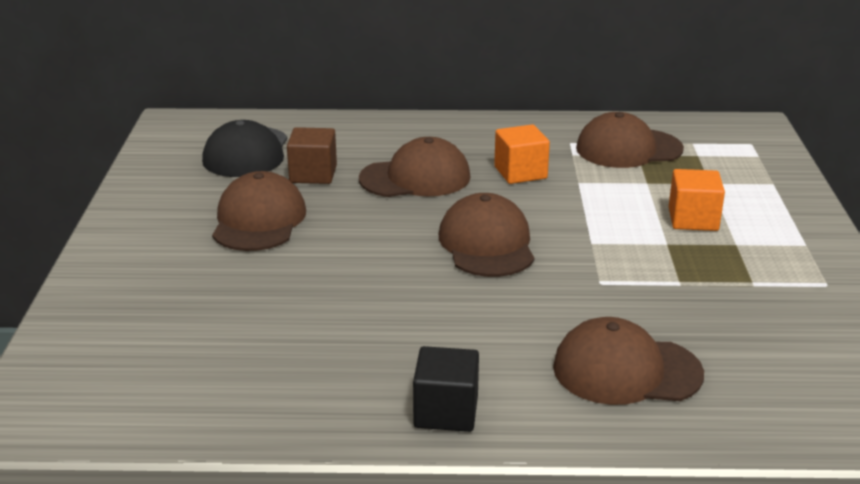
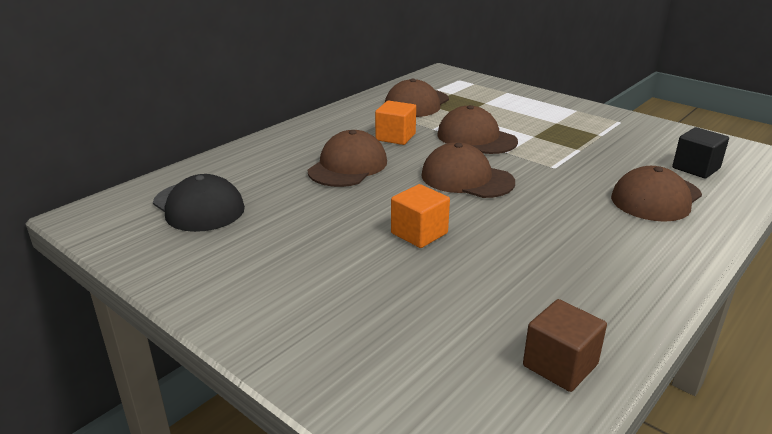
camera: 50 degrees left, 0 degrees up
brown cap [212,171,306,251] -> brown cap moved to [437,105,518,154]
brown cube [287,127,337,184] -> brown cube moved to [523,299,607,392]
black cube [413,346,479,432] -> black cube moved to [672,127,729,179]
orange cube [669,169,725,231] -> orange cube moved to [391,184,450,248]

